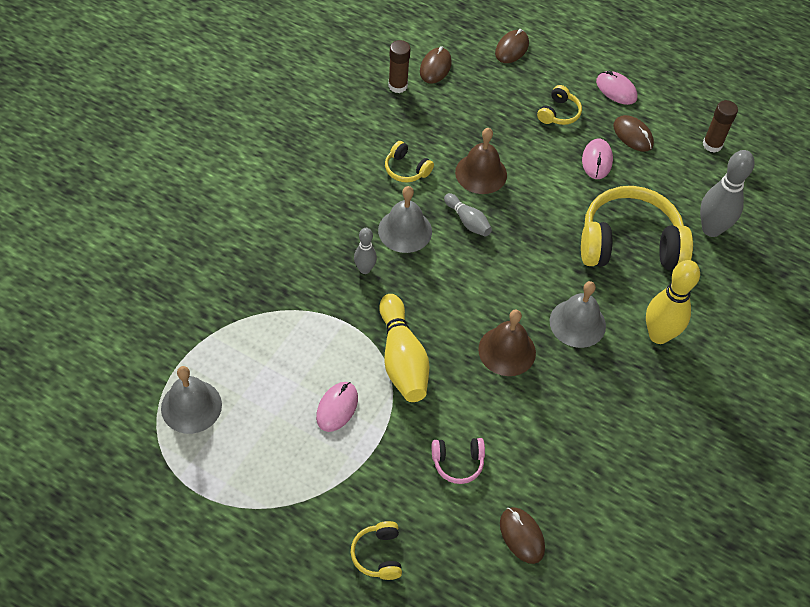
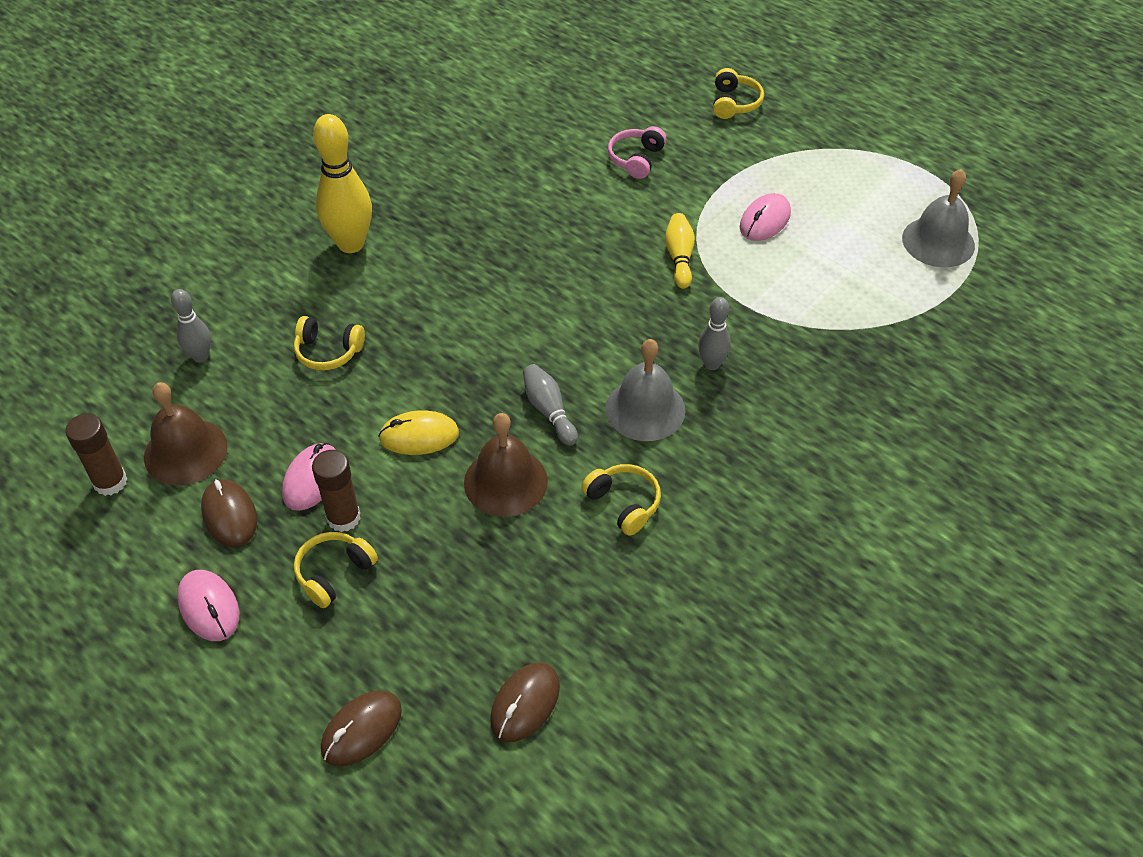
camera: 165 degrees left, 5 degrees down
yellow bowling pin [379,294,429,402] -> yellow bowling pin [665,213,695,289], size x0.55
brown glue stick [388,40,411,93] -> brown glue stick moved to [312,450,361,532]
pink headphones [432,438,485,484] -> pink headphones turned 75 degrees counterclockwise [608,126,667,179]
brown bell [478,310,536,376] -> brown bell moved to [144,382,228,485]
brown mouse [500,507,545,564] -> none
grey bell [550,281,606,348] -> none
yellow headphones [581,186,693,270] -> yellow headphones [294,316,365,370], size x0.44
grey bowling pin [700,150,755,237] -> grey bowling pin [171,289,211,362], size x0.55
none -> yellow mouse [378,410,459,455]

